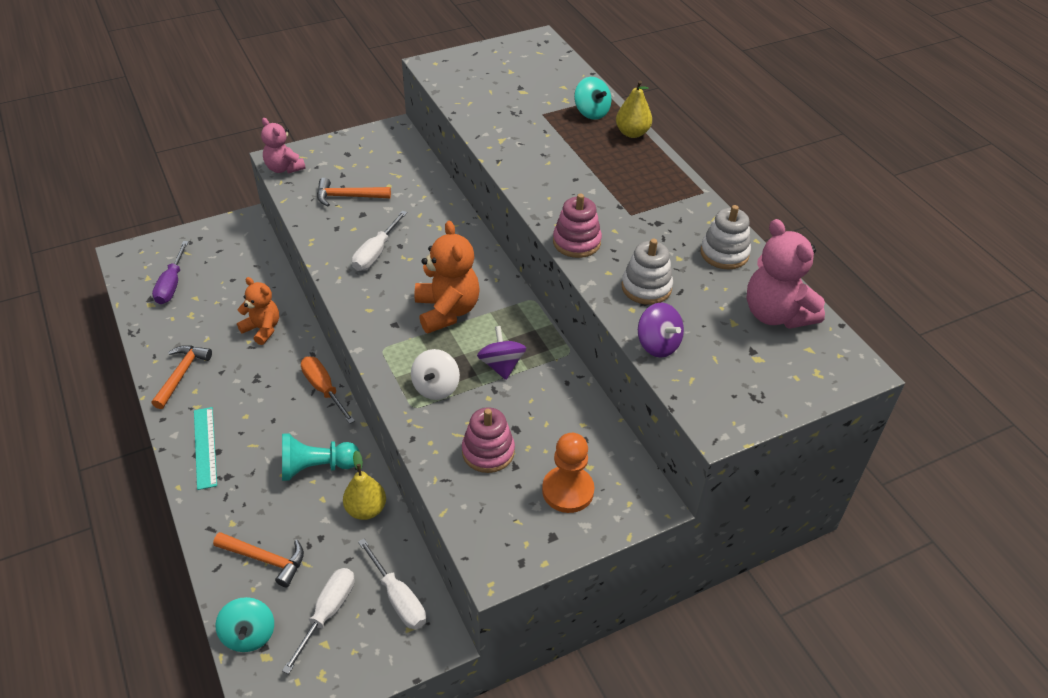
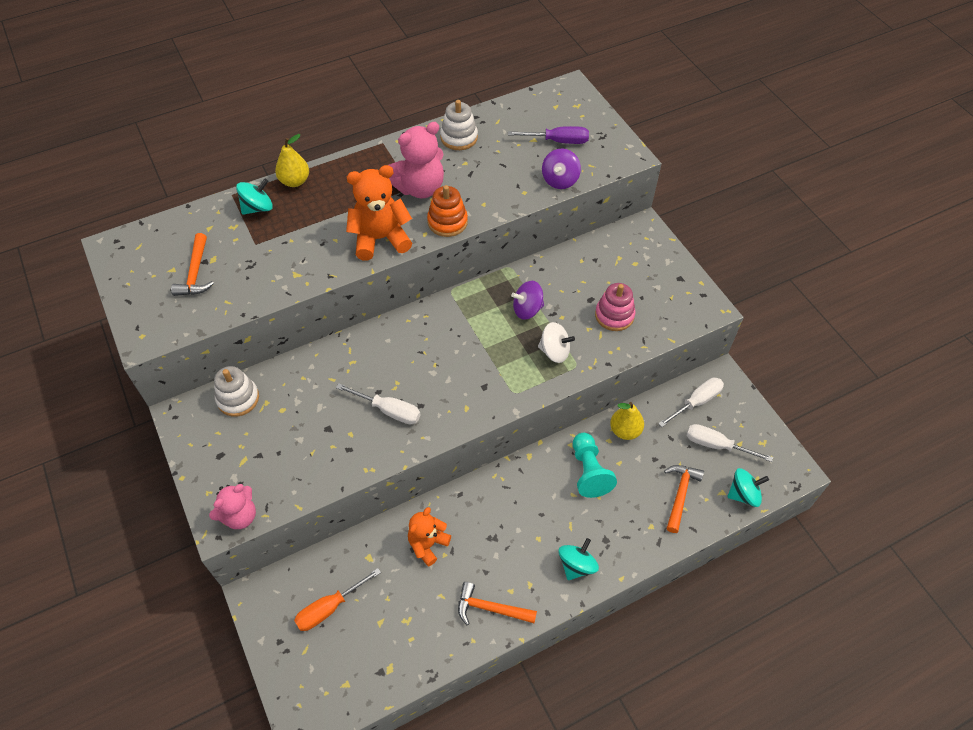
camera: 90 degrees left, 10 degrees up
purple screwdriver [152,241,189,304] -> purple screwdriver moved to [508,126,589,144]
turquoise ruler [194,407,217,490] -> turquoise spinning top [558,538,599,580]
orange screwdriver [301,356,355,424] -> orange screwdriver moved to [294,568,381,631]
orange hammer [317,178,391,207] -> orange hammer moved to [171,233,214,296]
orange teddy bear [415,220,480,333] -> orange teddy bear moved to [346,165,412,260]
orange pawn [542,433,595,513] -> none
pink stacking toy [553,194,602,258] -> orange stacking toy [427,185,468,237]
white stacking toy [622,239,673,305] -> white stacking toy moved to [214,366,259,417]
purple spinning top [638,303,684,358] -> purple spinning top turned 150 degrees clockwise [542,148,581,189]
pink teddy bear [746,219,825,329] -> pink teddy bear moved to [389,122,444,198]

